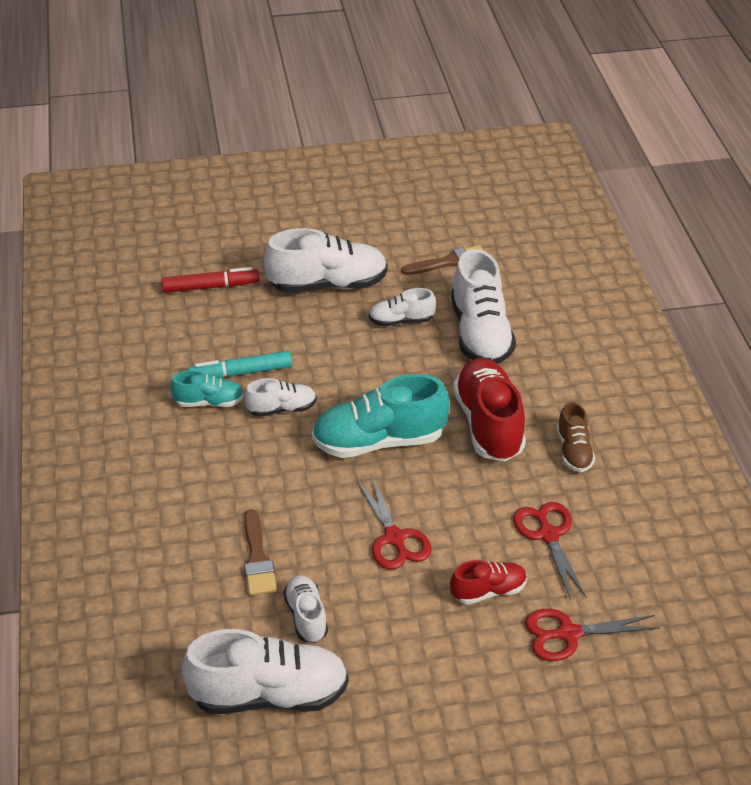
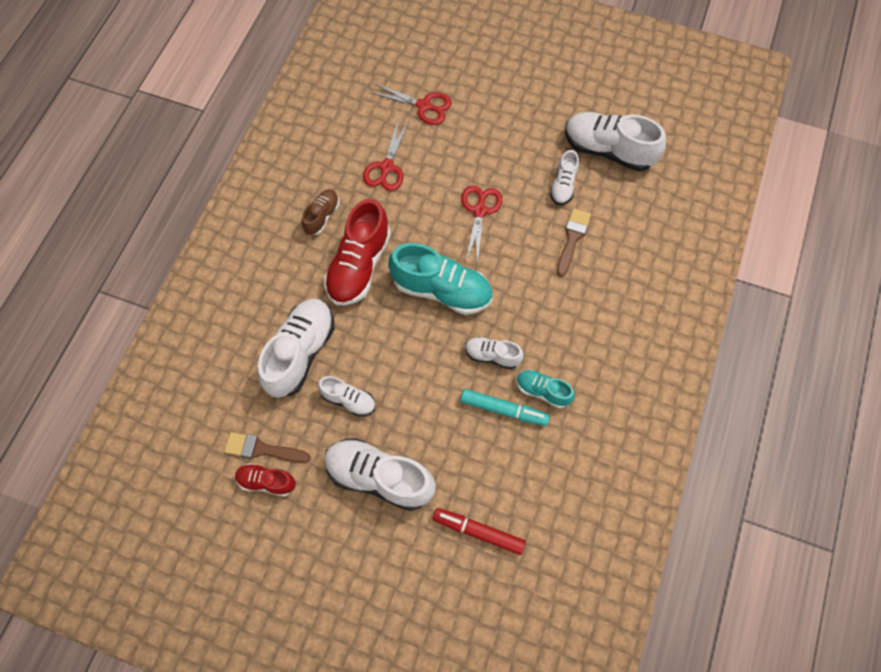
camera: 150 degrees left, 25 degrees up
red shoe [450,560,527,605] -> red shoe moved to [235,463,296,497]

